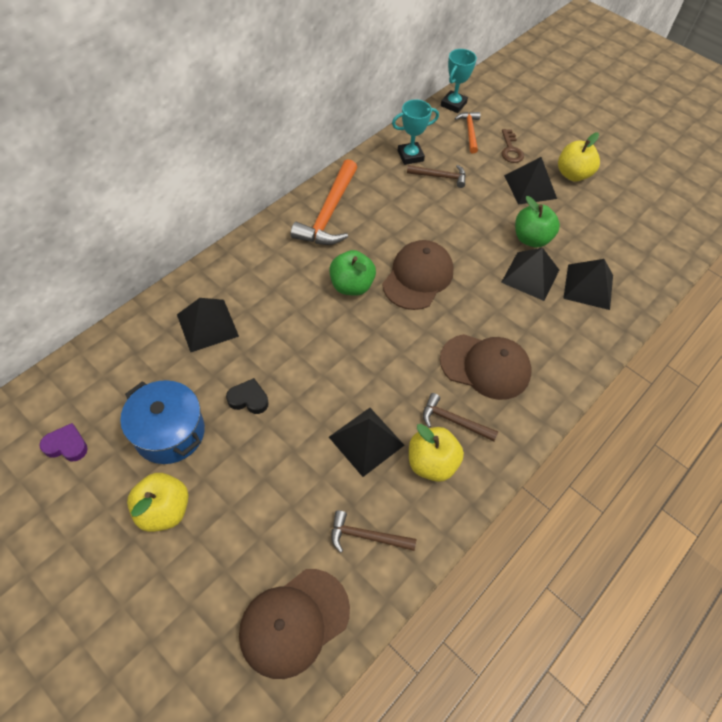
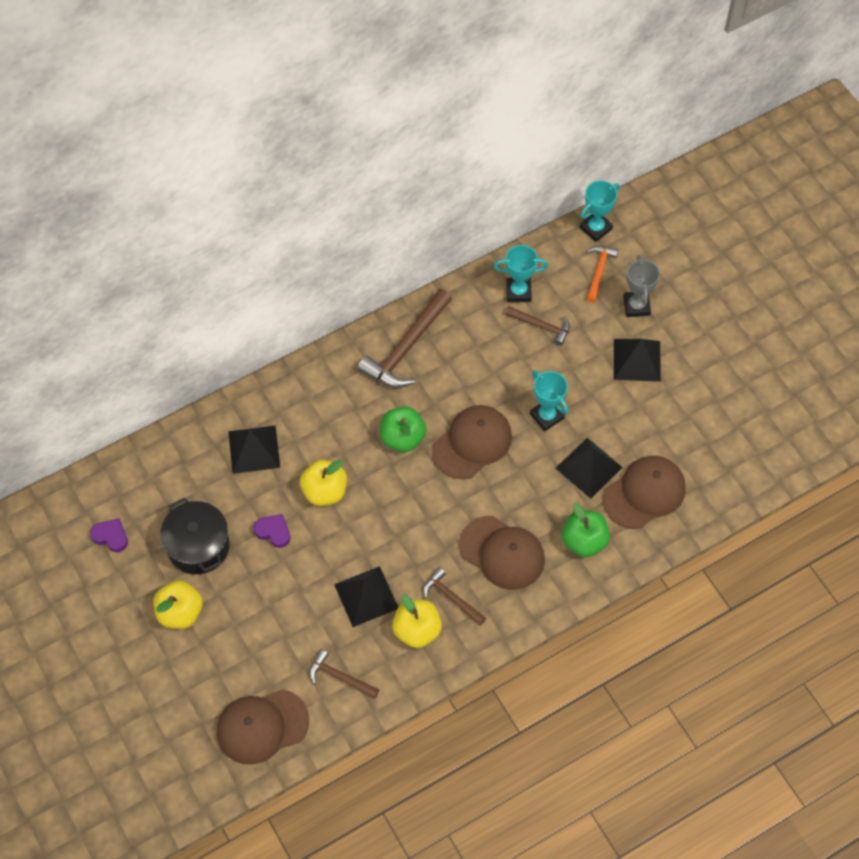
camera: 20 degrees right, 5 degrees up
blue pot [120,380,205,464] -> black pot [160,497,230,574]
black heart [226,378,269,414] -> purple heart [254,514,290,548]
orange hammer [291,159,357,245] -> brown hammer [358,289,452,388]
brown key [501,129,524,163] -> grey trophy [623,255,660,317]
green apple [515,196,560,247] -> green apple moved to [562,503,610,557]
yellow apple [558,133,600,181] -> yellow apple moved to [300,460,347,506]
black pyramid [563,259,613,310] -> brown cap [603,456,686,529]
none -> turquoise trophy [530,370,568,431]

